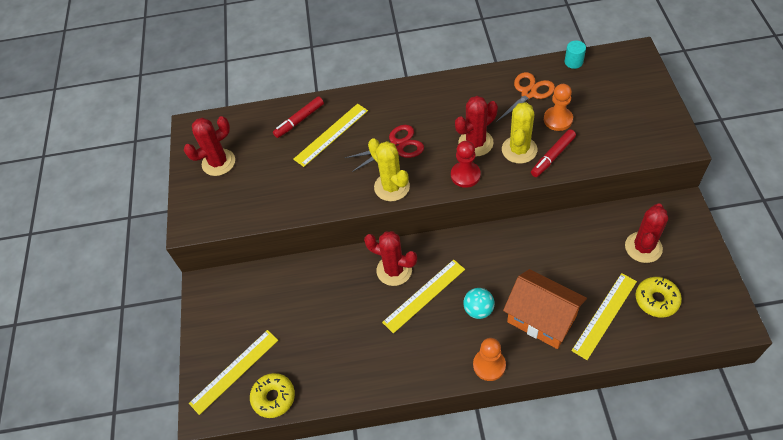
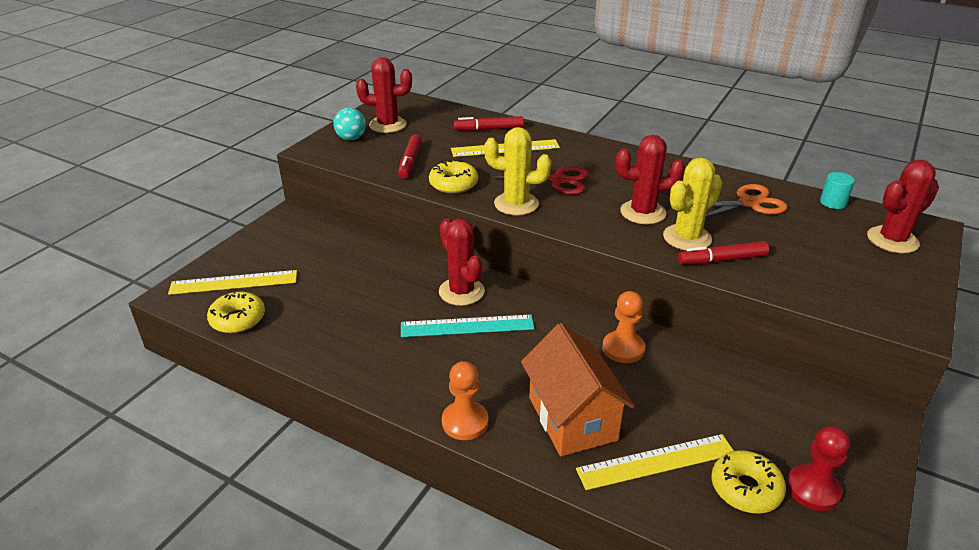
camera: 30 degrees right, 20 degrees down
yellow cactus [368,138,410,201] -> yellow cactus turned 75 degrees counterclockwise [484,127,551,215]
yellow ruler [382,260,465,334] -> turquoise ruler [401,315,534,337]
red pawn [451,141,481,188] -> red pawn moved to [786,426,850,511]
turquoise ball [463,288,495,319] -> turquoise ball moved to [334,108,366,140]
orange pawn [544,84,573,131] -> orange pawn moved to [602,291,645,363]
red cactus [625,203,668,263] -> red cactus moved to [867,160,939,253]
none -> red marker [398,134,422,179]
none -> yellow donut [429,160,478,194]

